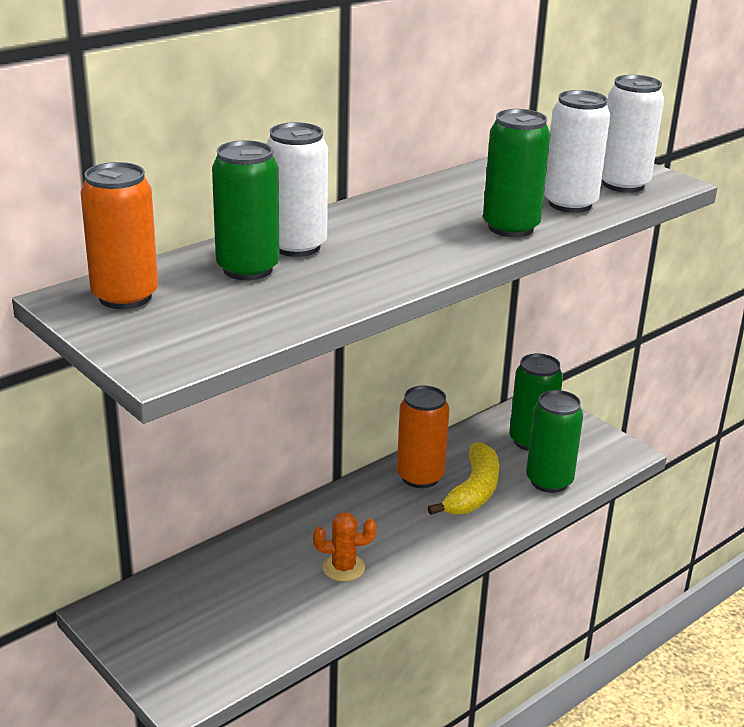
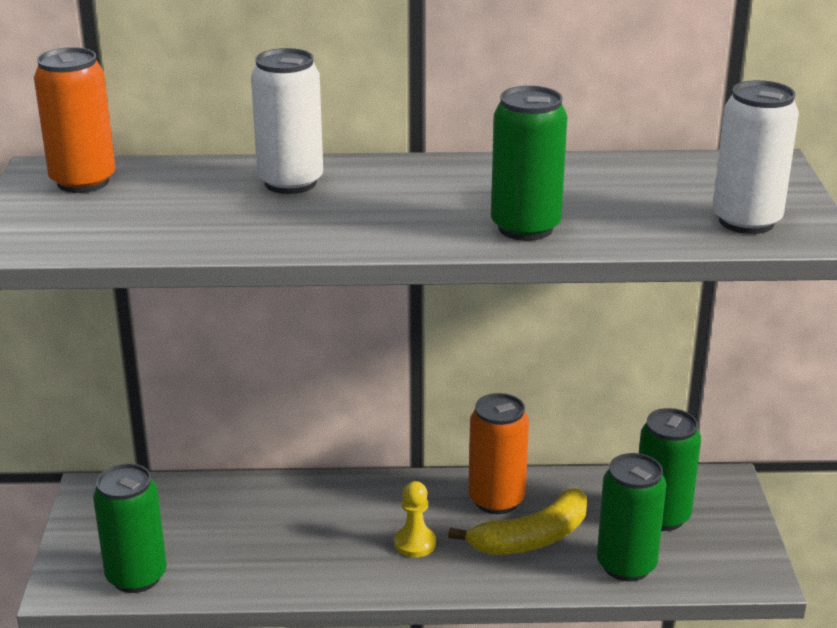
camera: 40 degrees right, 0 degrees up
green can [212,140,280,280] -> green can moved to [93,463,167,593]
orange cactus [313,512,376,582] -> none
white can [544,90,610,213] -> none
none -> yellow pawn [394,481,436,557]

